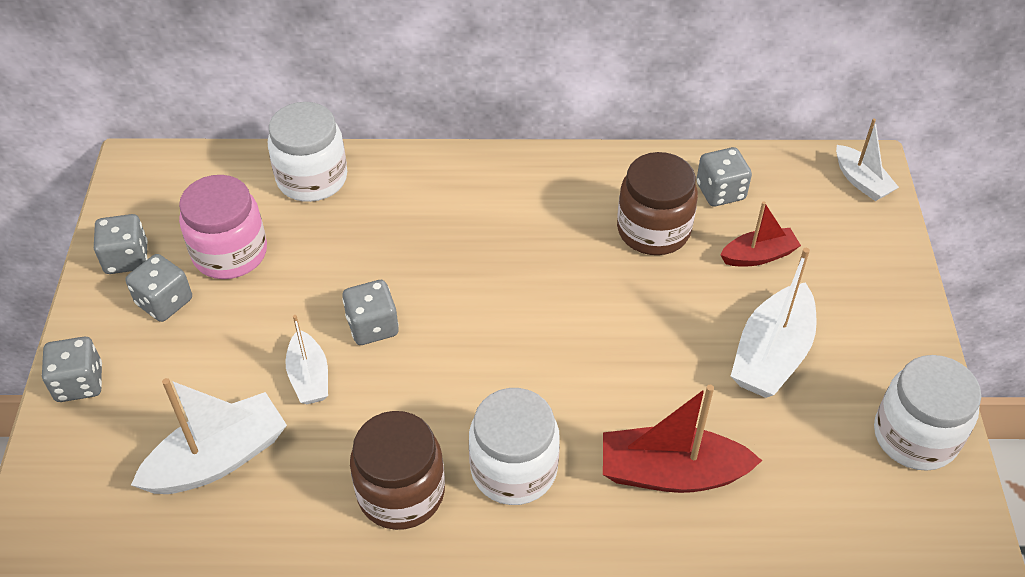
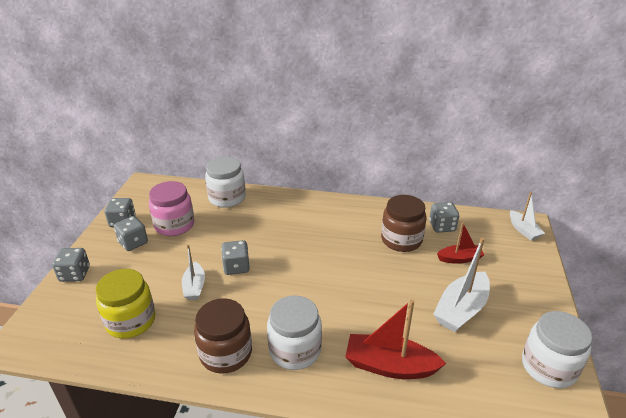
camera: 10 degrees right, 15 degrees down
white boat [131,378,287,494] -> yellow jar [96,269,156,339]

